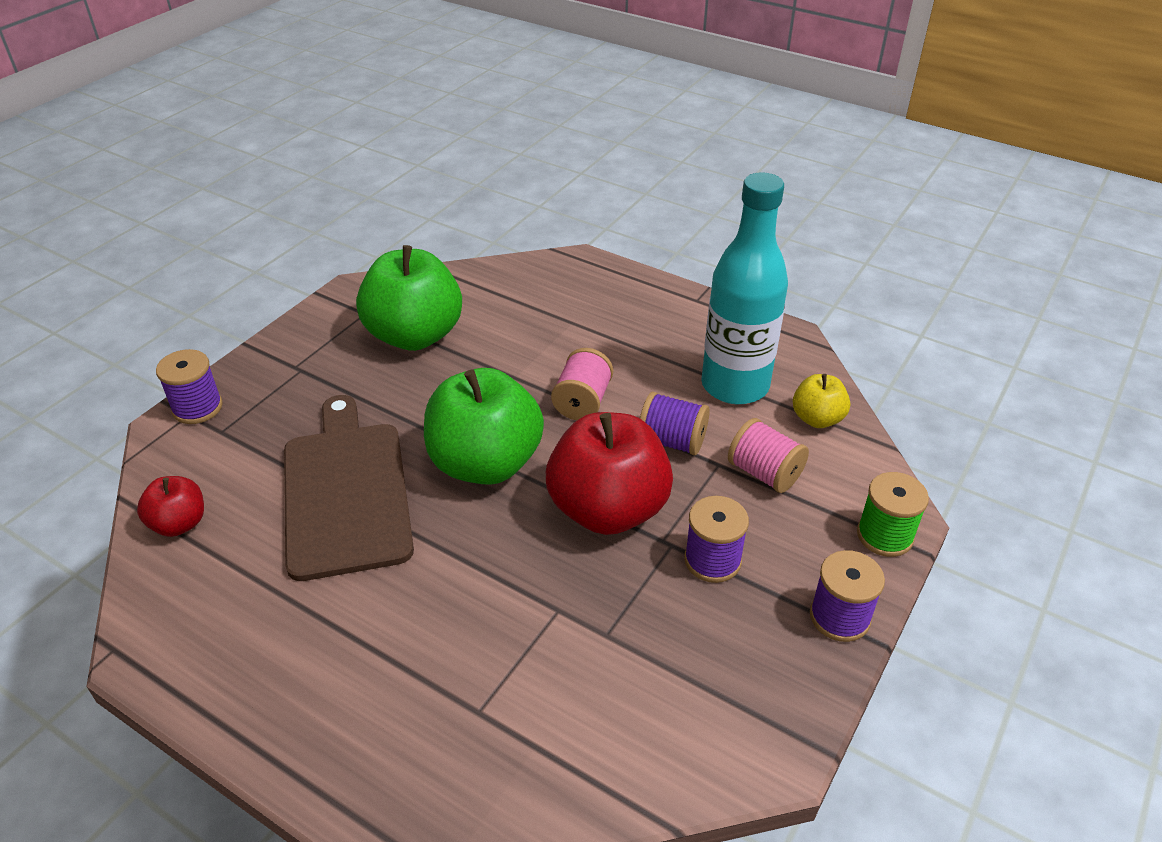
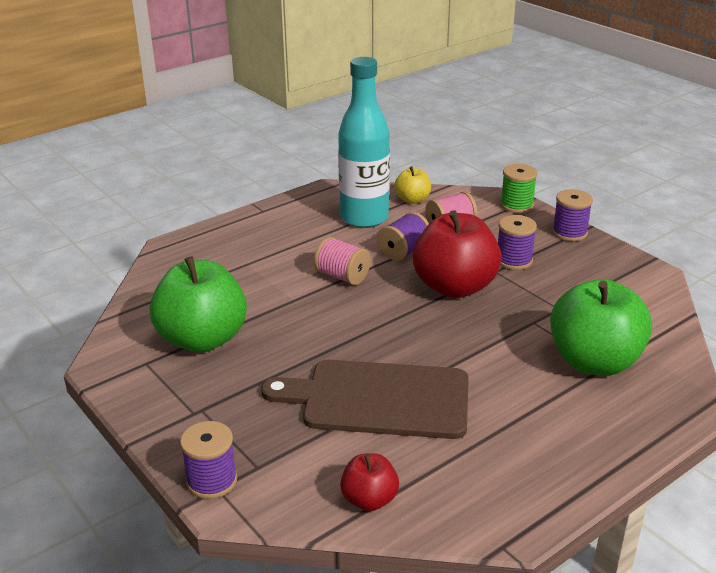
camera: 70 degrees left, 10 degrees down
green apple [424,368,544,485] -> green apple moved to [550,279,652,376]

